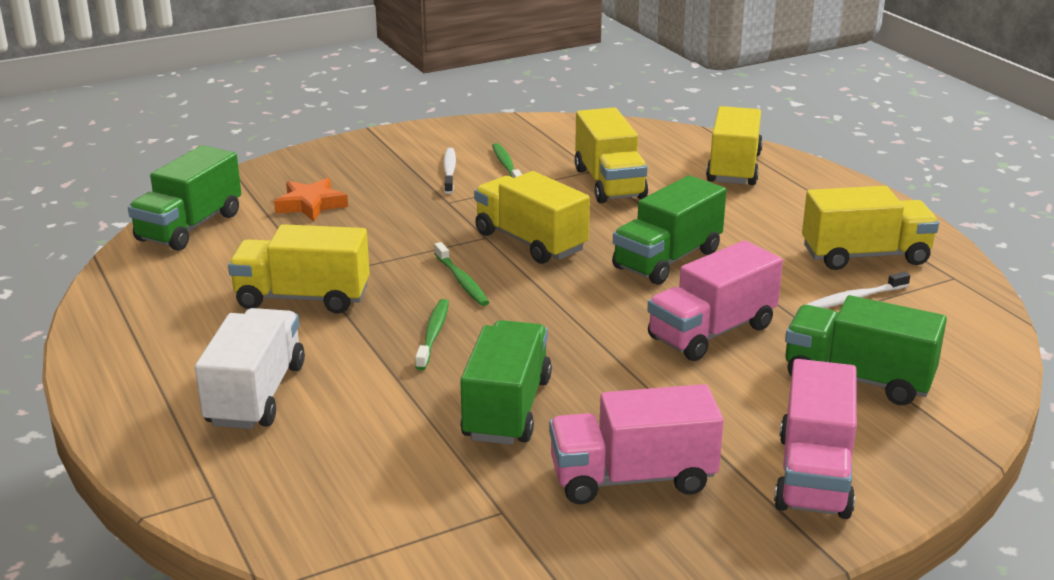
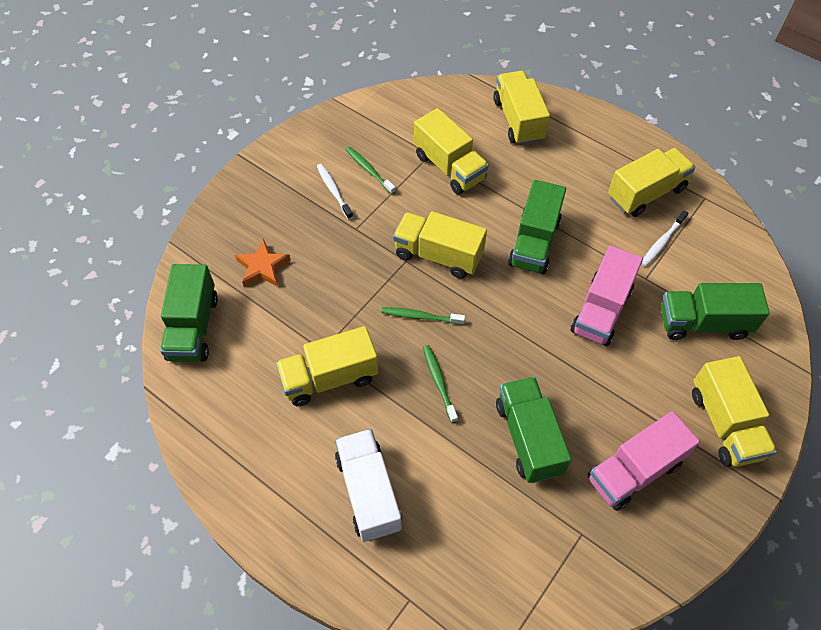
camera: 25 degrees left, 30 degrees up
green toothbrush [434,242,489,306] -> green toothbrush turned 150 degrees clockwise [381,307,465,325]
pink truck [774,359,857,519] -> yellow truck [692,356,777,467]

